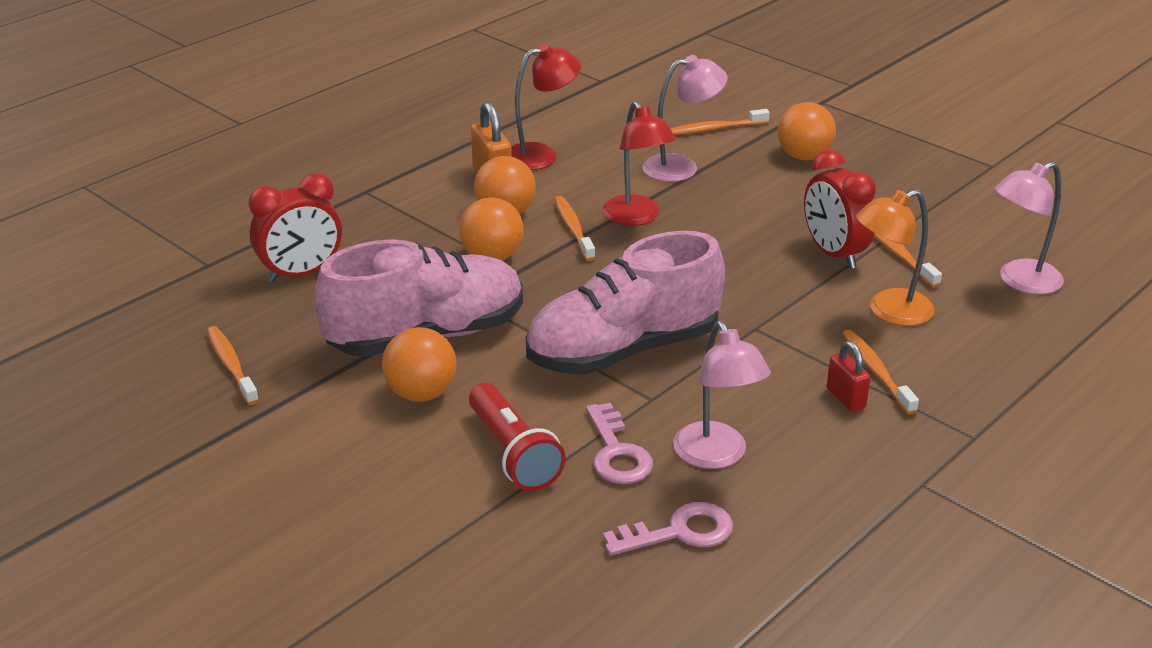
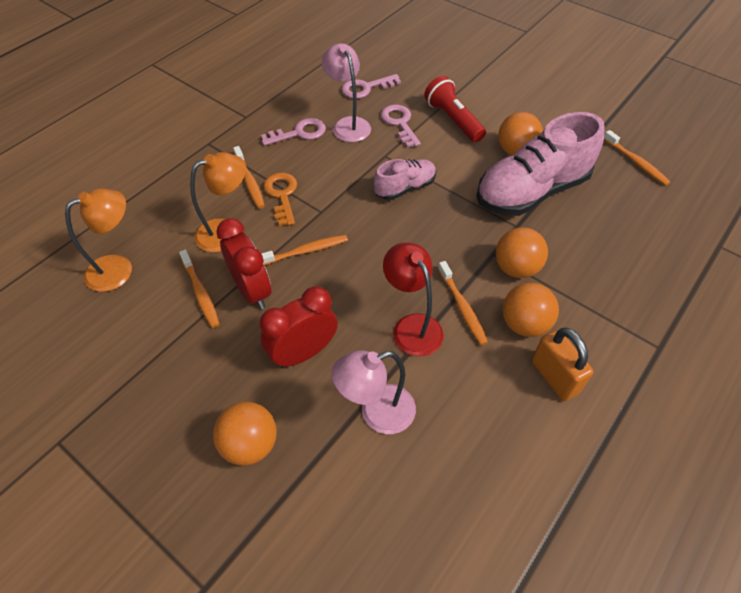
camera: 175 degrees right, 20 degrees up
red clock [249,173,342,283] -> red clock moved to [260,286,338,368]
red lamp [511,44,581,170] -> none
pink shoe [526,231,725,375] -> pink shoe [374,159,436,200], size x0.52
orange toothbrush [670,109,770,135] -> orange toothbrush moved to [261,235,348,265]
red padlock [827,341,871,412] -> none
pink lamp [995,161,1064,295] -> orange lamp [65,189,132,292]
none -> pink key [261,118,326,146]
none -> orange key [263,173,297,226]

